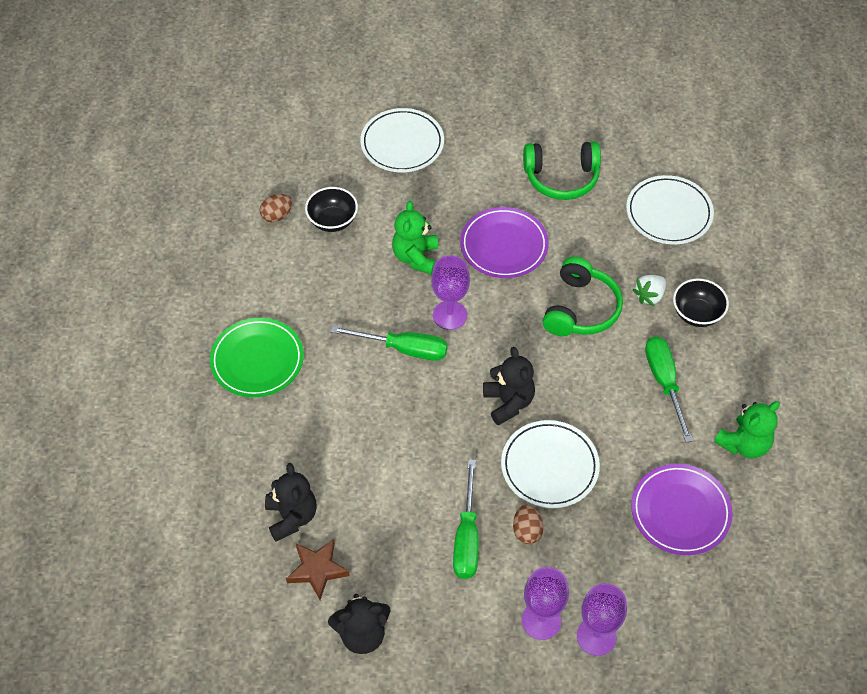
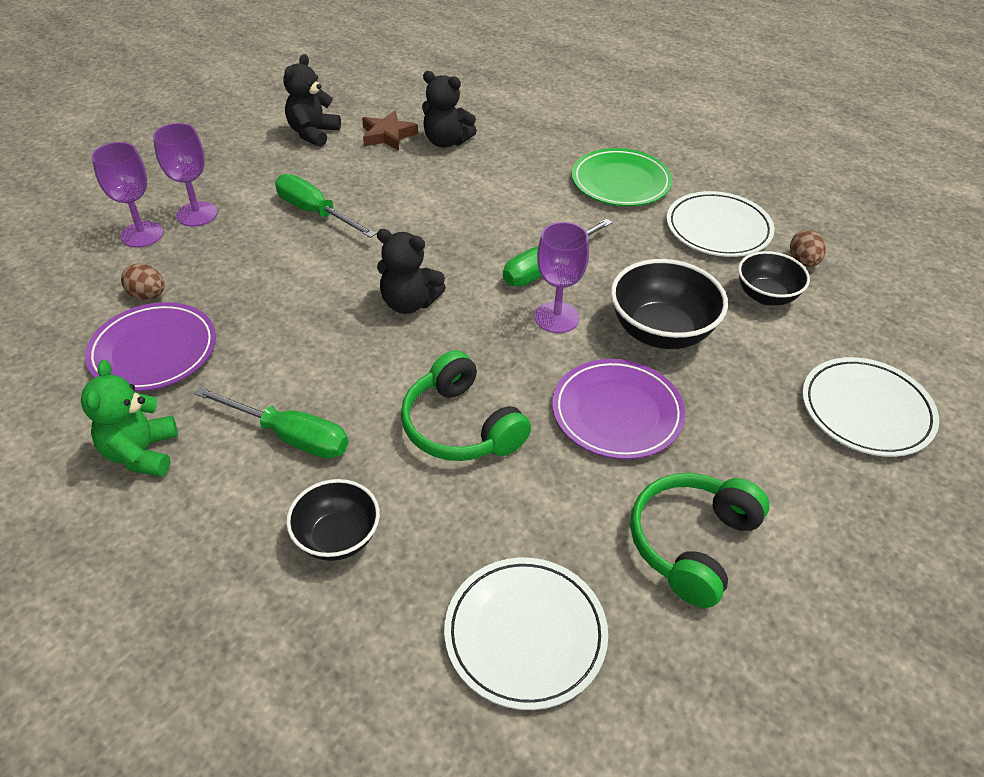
camera: 125 degrees right, 10 degrees down
green teddy bear [392,201,438,275] -> black bowl [611,259,728,349]
white plate [501,420,600,508] -> white plate moved to [667,191,775,257]
brown egg [513,505,543,544] -> brown egg moved to [121,263,165,300]
white strawberry [633,275,666,306] -> none

